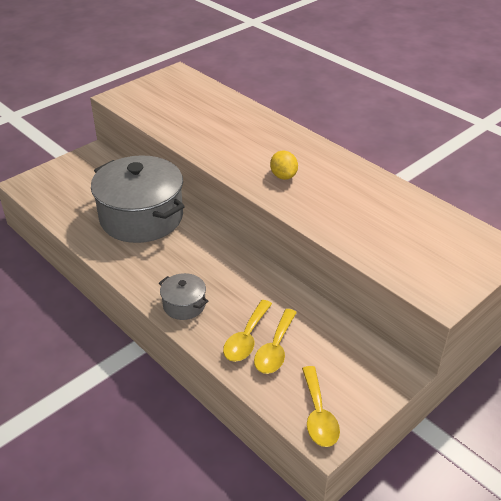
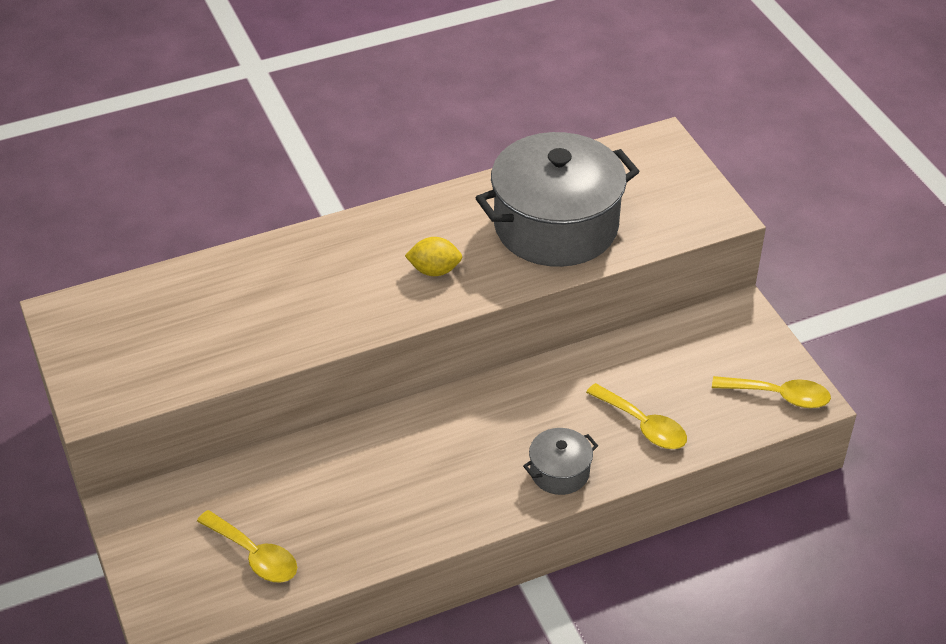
camera: 70 degrees left, 5 degrees up
grey pot [91,155,185,243] -> grey pot moved to [476,132,640,267]
yellow spoon [254,309,297,374] -> yellow spoon moved to [197,510,297,583]

